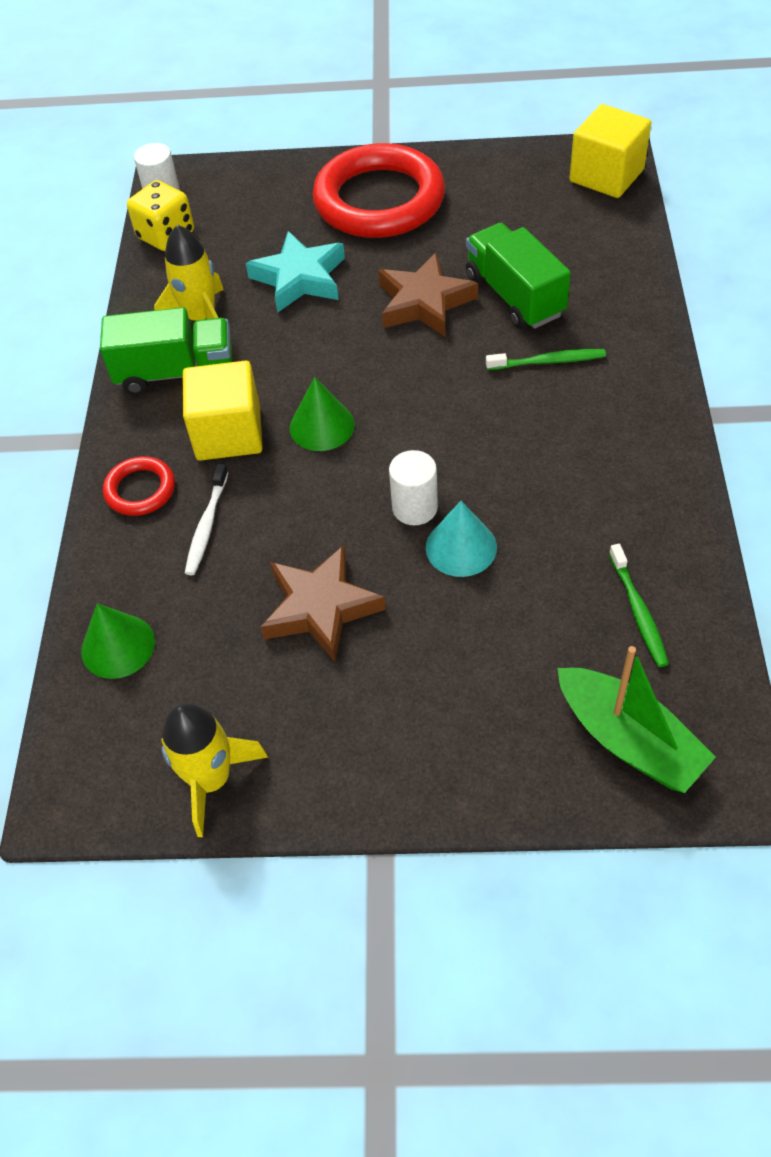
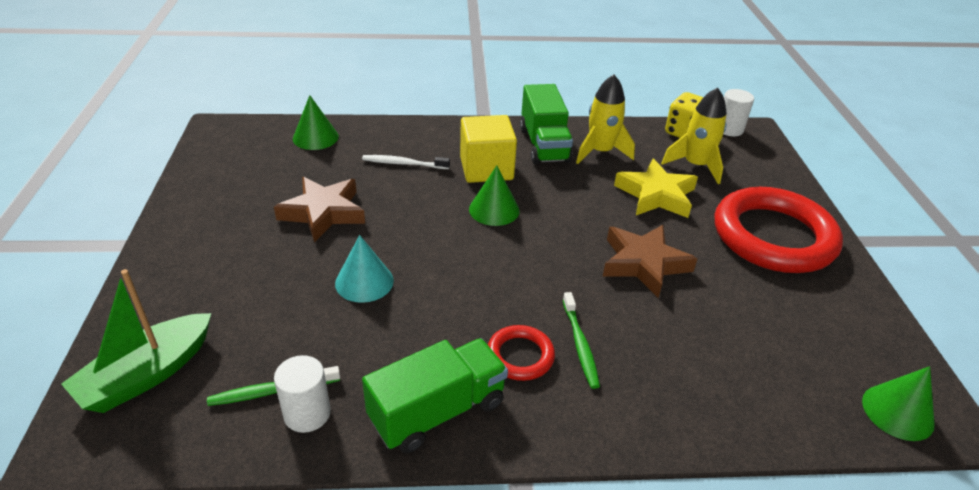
camera: 80 degrees right, 15 degrees down
red ring [103,456,175,516] -> red ring moved to [488,325,555,381]
yellow rocket [161,703,268,837] -> yellow rocket moved to [661,87,727,184]
turquoise star [246,231,345,313] -> yellow star [614,159,698,218]
white cylinder [389,450,438,525] -> white cylinder moved to [274,355,331,433]
green truck [466,223,571,329] -> green truck moved to [362,338,508,453]
yellow cube [570,104,651,198] -> green cone [862,366,935,441]

